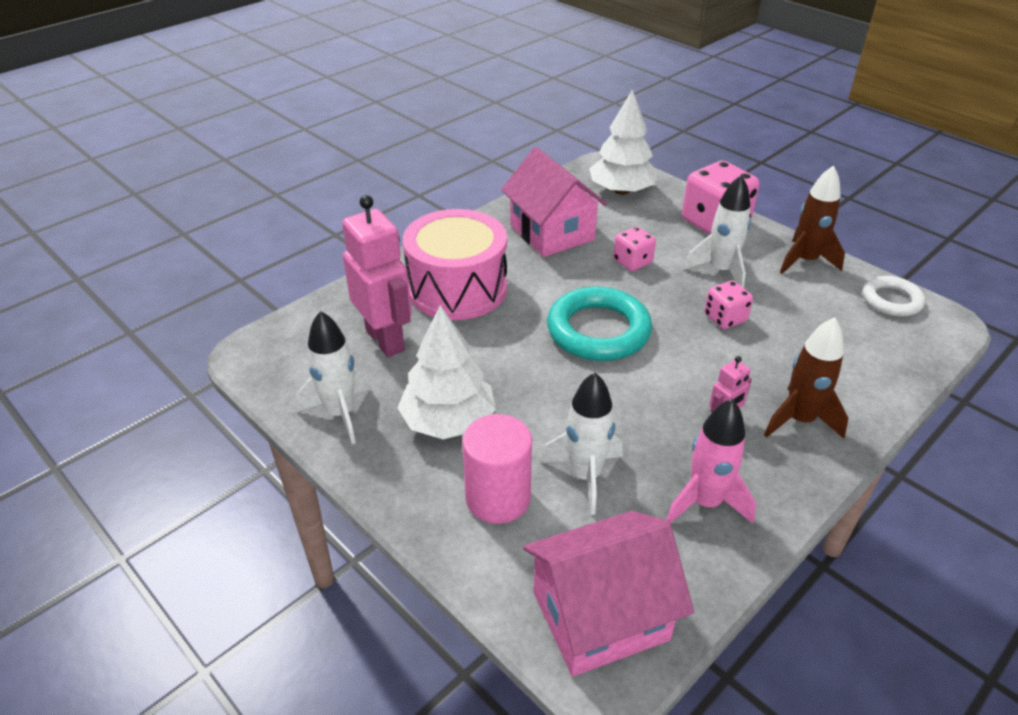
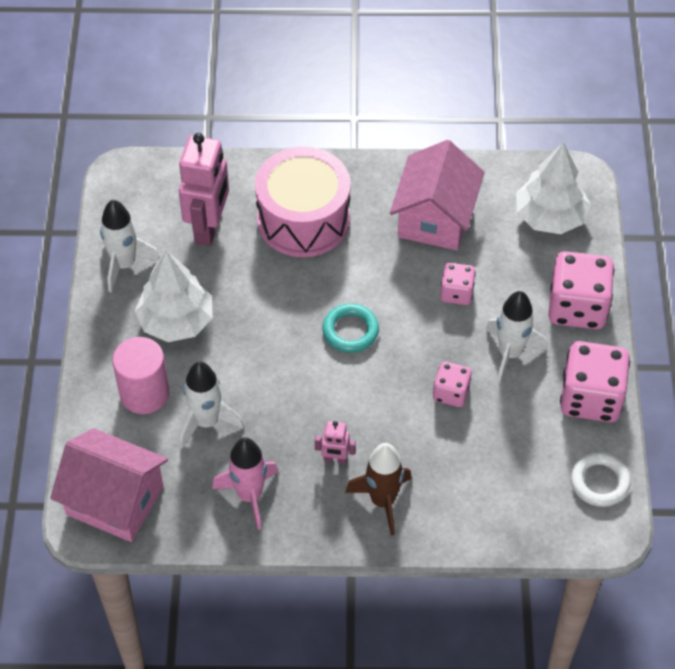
camera: 45 degrees right, 15 degrees up
turquoise ring [547,287,652,361] -> turquoise ring [322,303,379,353], size x0.59
brown rocket [780,165,845,274] -> pink dice [560,341,630,422]

